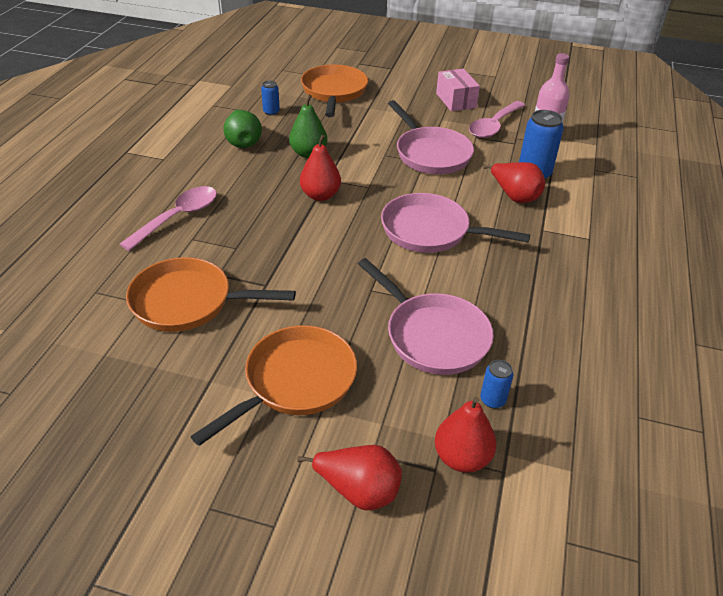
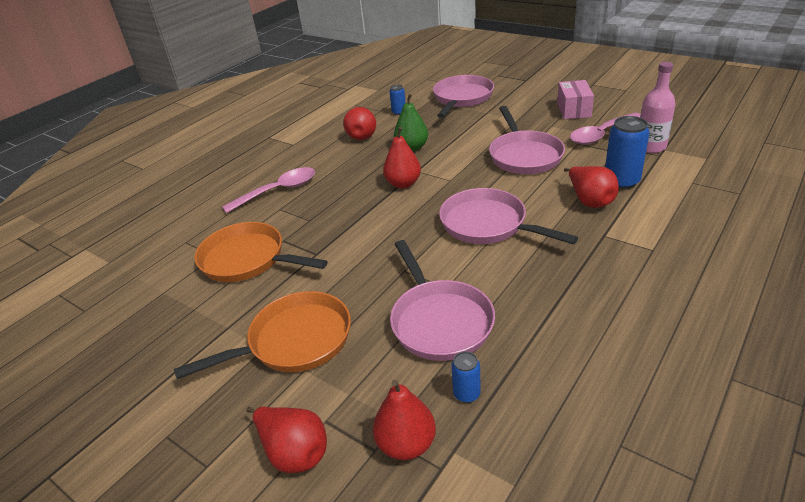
camera: 25 degrees right, 5 degrees down
green pear [224,109,262,148] -> red pear [343,107,376,140]
orange pan [301,64,368,117] -> pink pan [433,75,494,118]

